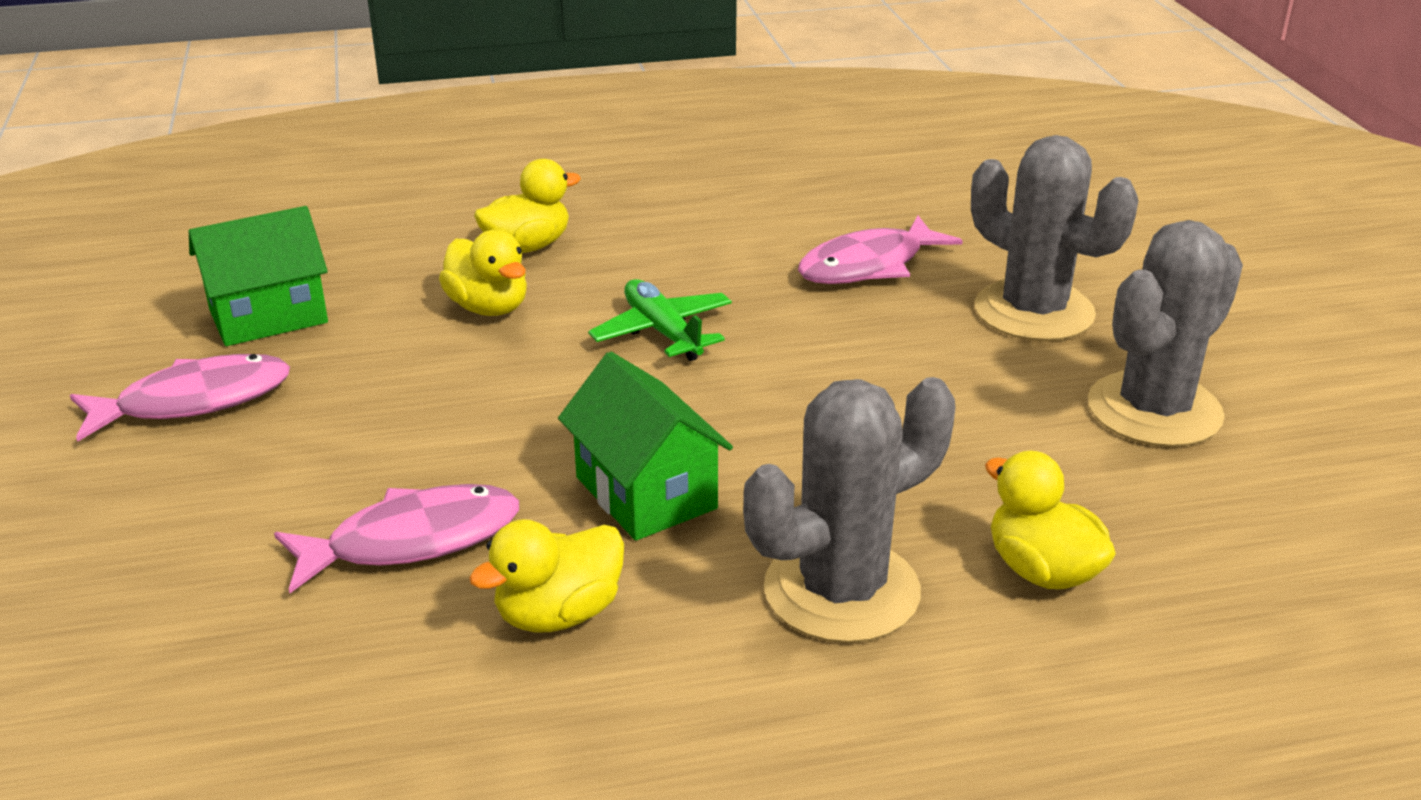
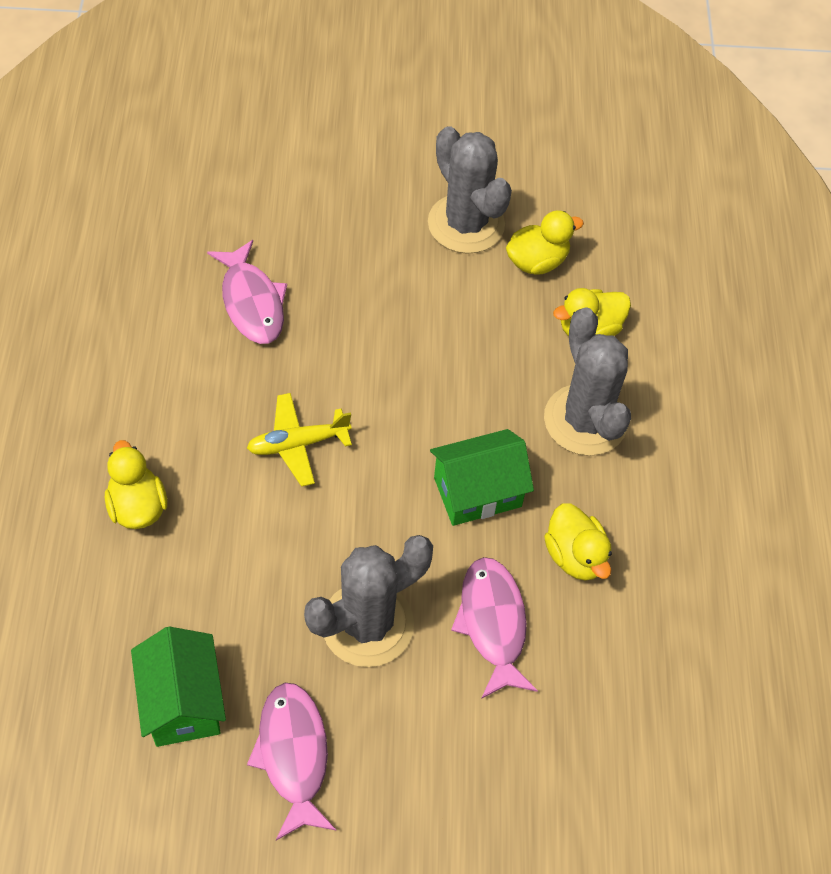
camera: 80 degrees left, 25 degrees up
yellow duck [439,230,527,316] -> yellow duck moved to [506,210,584,275]
green plane [588,279,732,361] -> yellow plane [247,393,352,487]
grey cactus [971,135,1138,341] -> grey cactus moved to [304,535,433,667]

